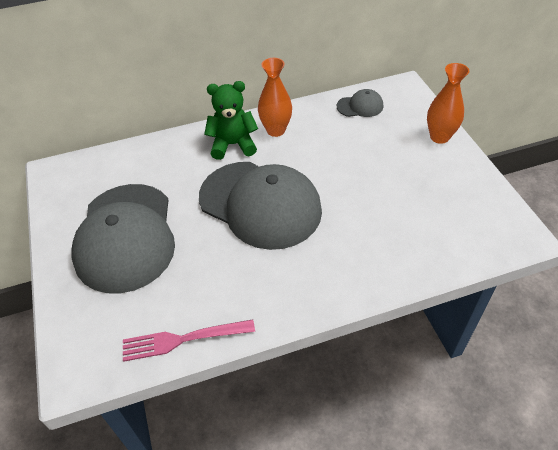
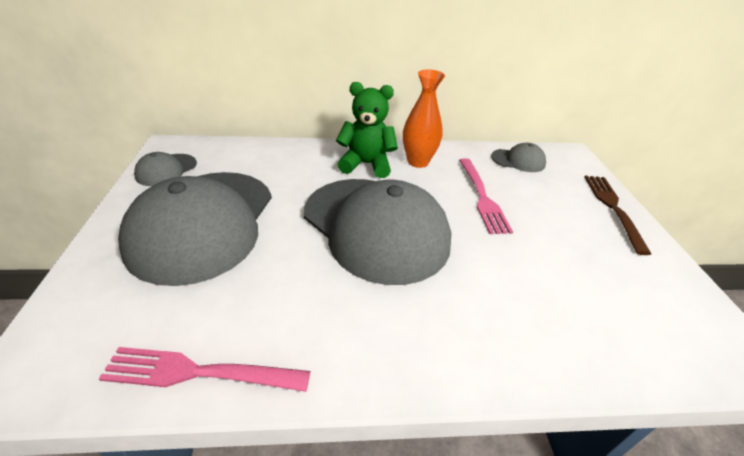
camera: 10 degrees right, 10 degrees down
orange vase [427,63,469,144] -> brown fork [584,176,651,255]
none -> grey cap [134,152,197,186]
none -> pink fork [459,158,513,234]

